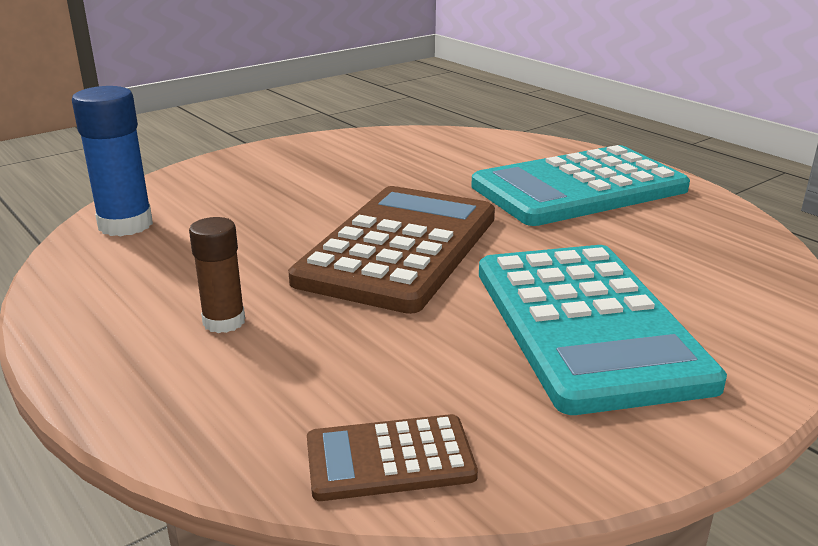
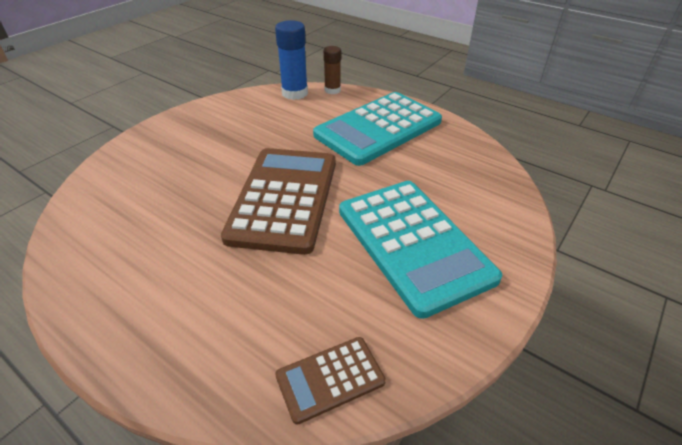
camera: 15 degrees left, 15 degrees up
blue glue stick [72,86,153,236] -> blue glue stick moved to [275,20,308,100]
brown glue stick [189,217,245,333] -> brown glue stick moved to [323,46,341,94]

